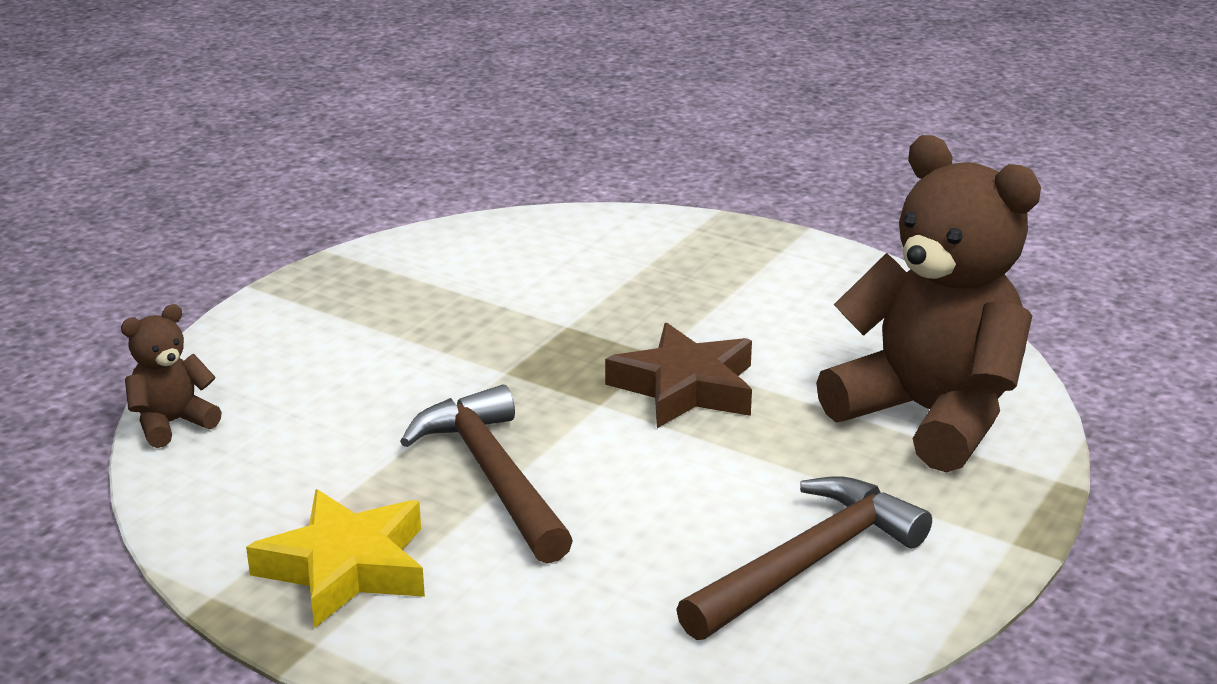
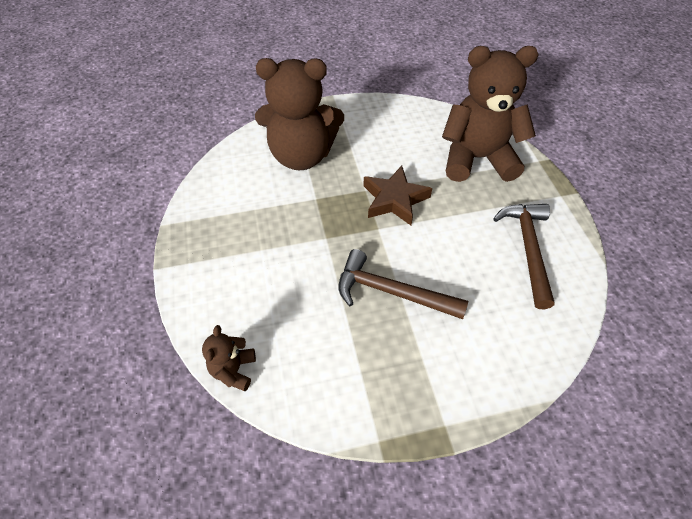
camera: 45 degrees left, 25 degrees up
yellow star [246,489,425,628] -> none
none -> brown teddy bear [255,58,344,170]

